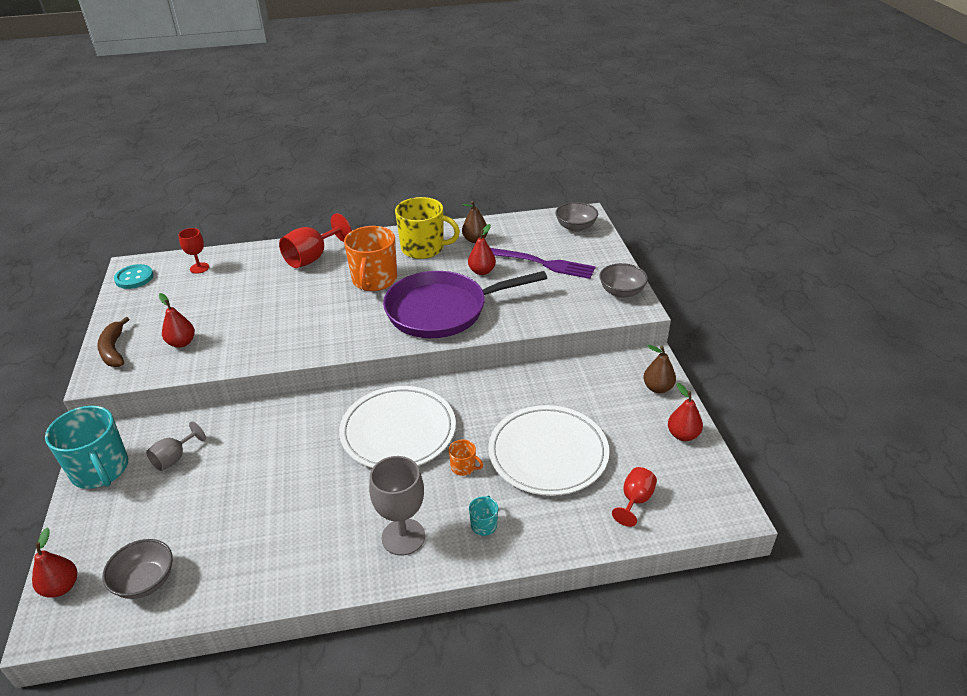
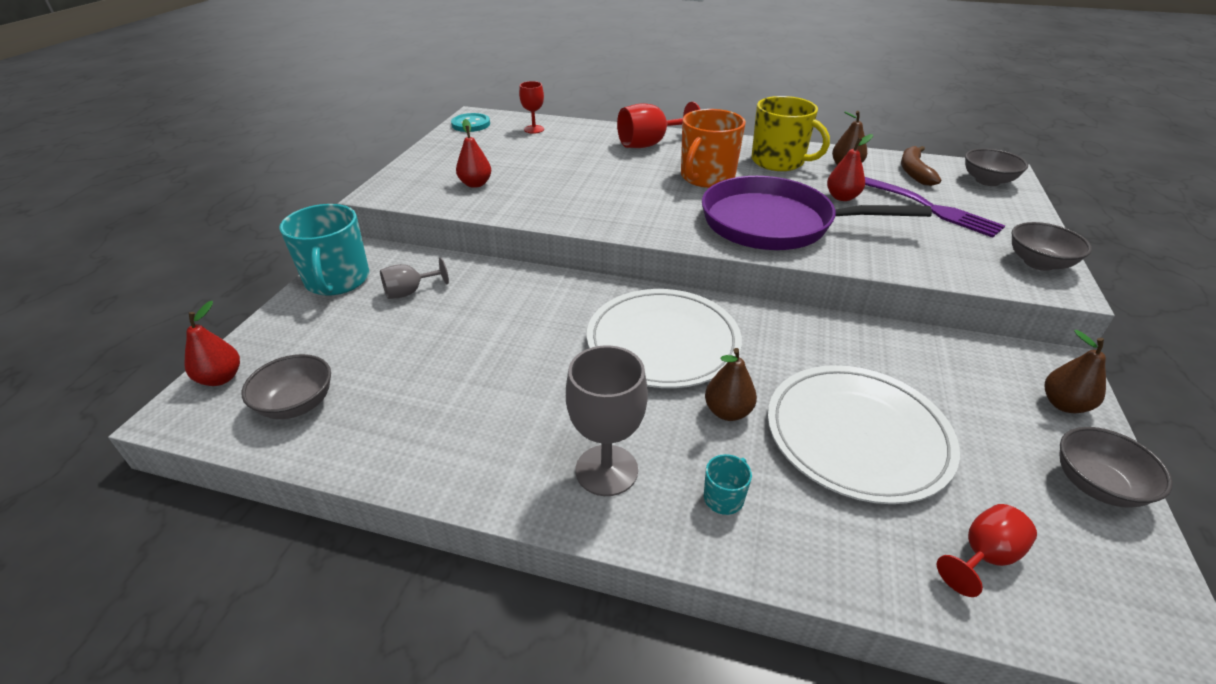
camera: 25 degrees right, 0 degrees up
brown banana [97,317,129,367] -> brown banana moved to [901,146,941,186]
orange mug [448,439,483,476] -> brown pear [705,348,757,421]
red pear [668,383,703,441] -> grey bowl [1060,427,1173,508]

